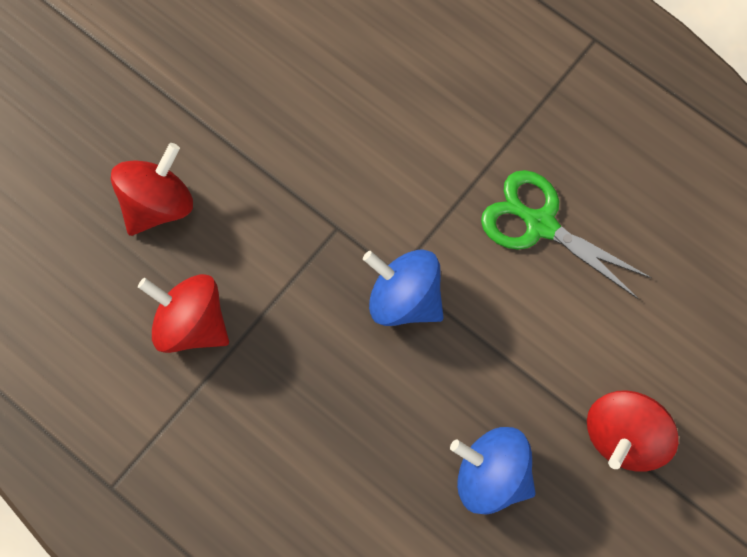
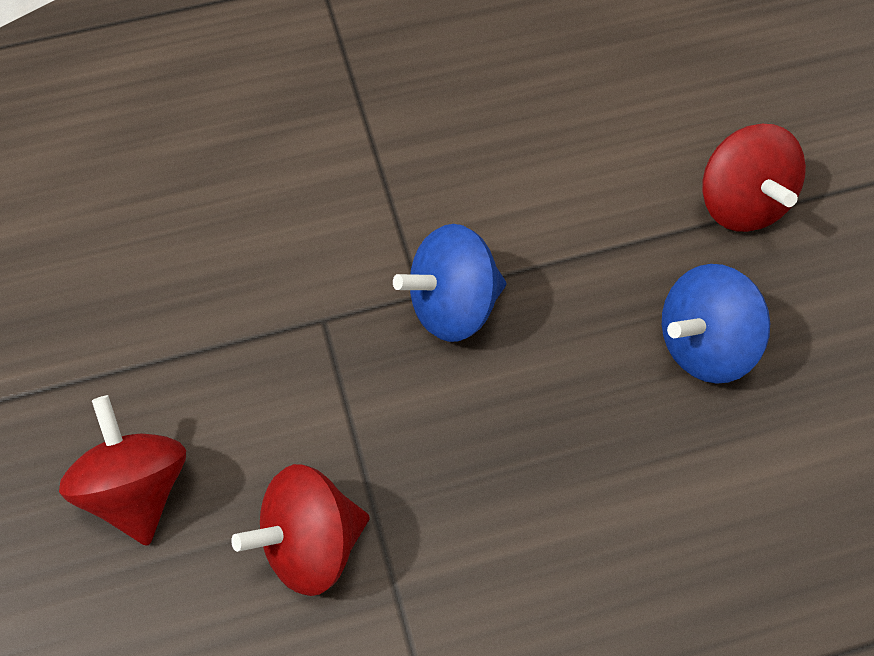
camera: 55 degrees left, 10 degrees down
green scissors [481,170,652,299] -> none

